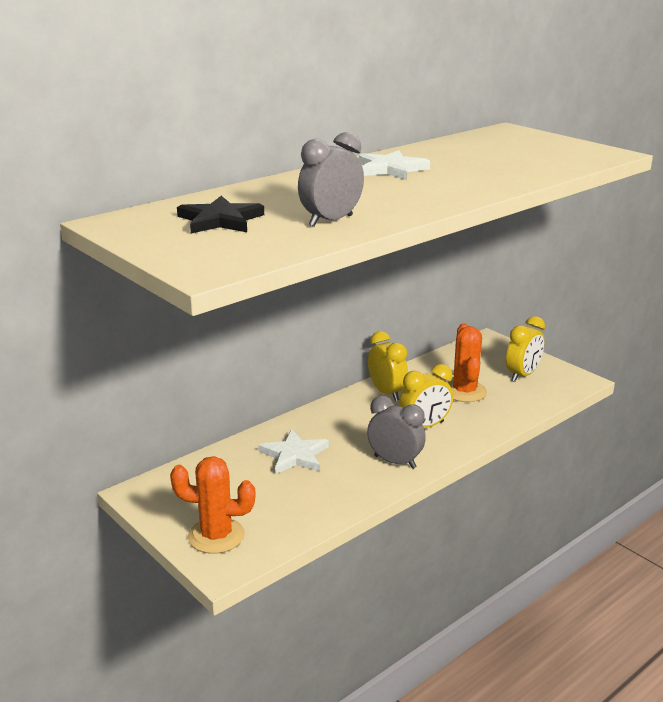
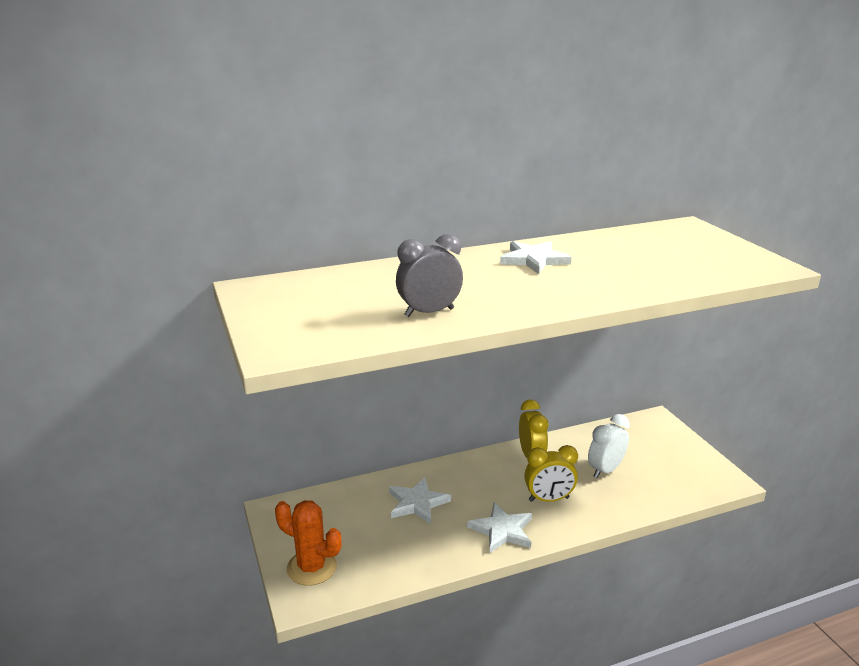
camera: 20 degrees right, 0 degrees up
black star [177,195,264,233] -> none
grey clock [367,396,426,469] -> white star [467,502,532,553]
orange cactus [448,323,487,402] -> white clock [588,414,630,478]
yellow clock [506,316,545,382] -> none

